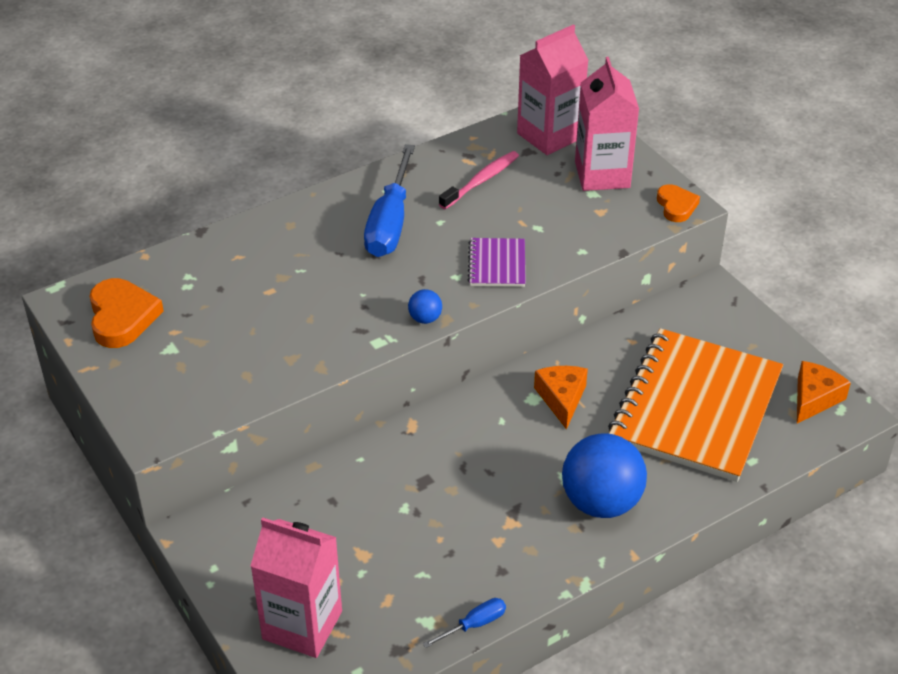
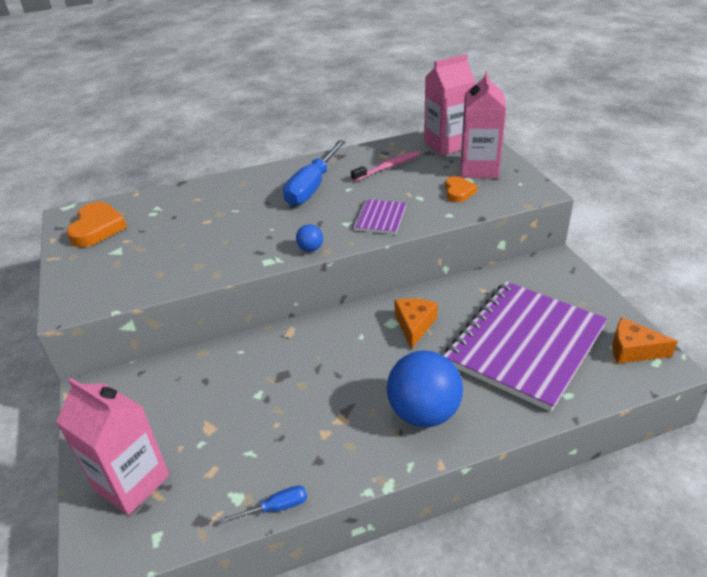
camera: 15 degrees right, 5 degrees down
orange notebook [608,328,783,482] -> purple notebook [443,281,607,412]
orange heart [657,184,700,222] -> orange heart moved to [445,176,477,202]
orange cheese [797,361,851,423] -> orange cheese turned 120 degrees counterclockwise [612,317,678,364]

